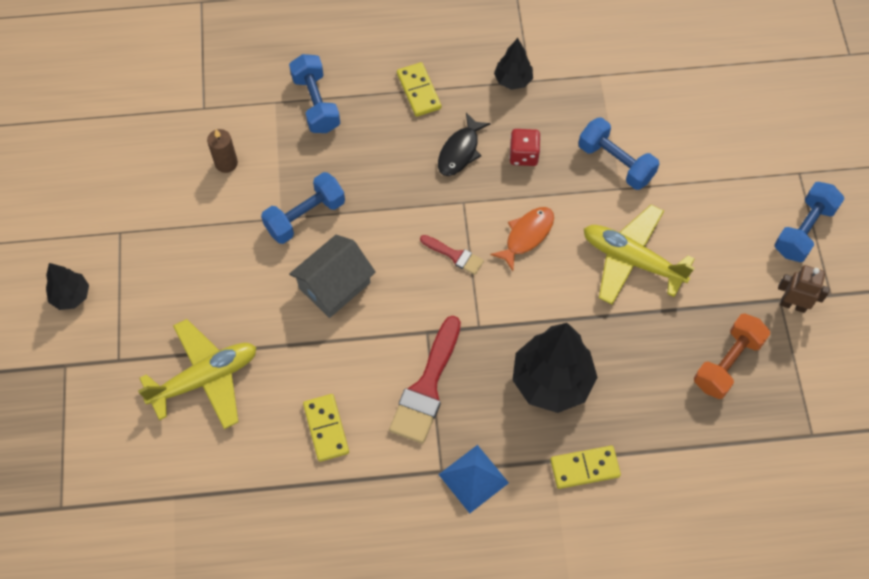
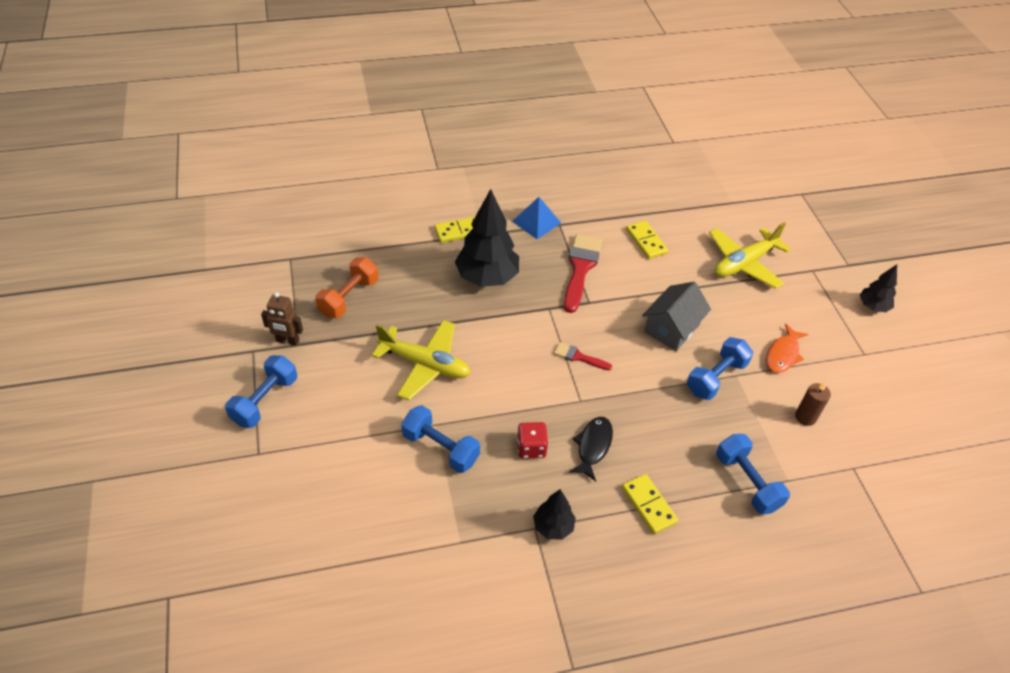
camera: 170 degrees right, 15 degrees down
orange fish [490,207,554,271] -> orange fish moved to [766,324,808,373]

